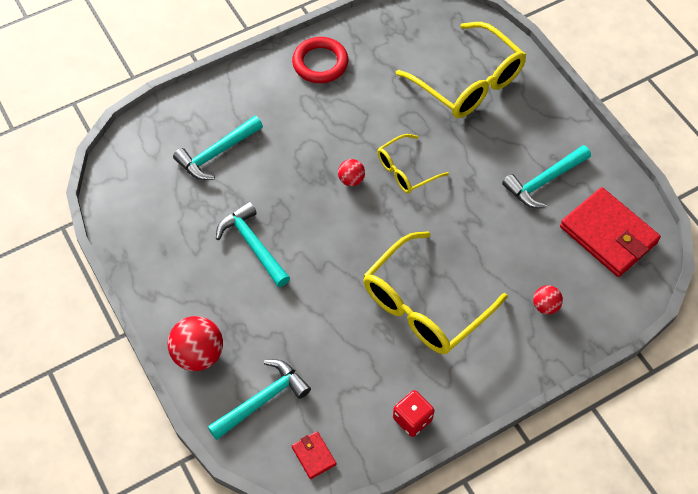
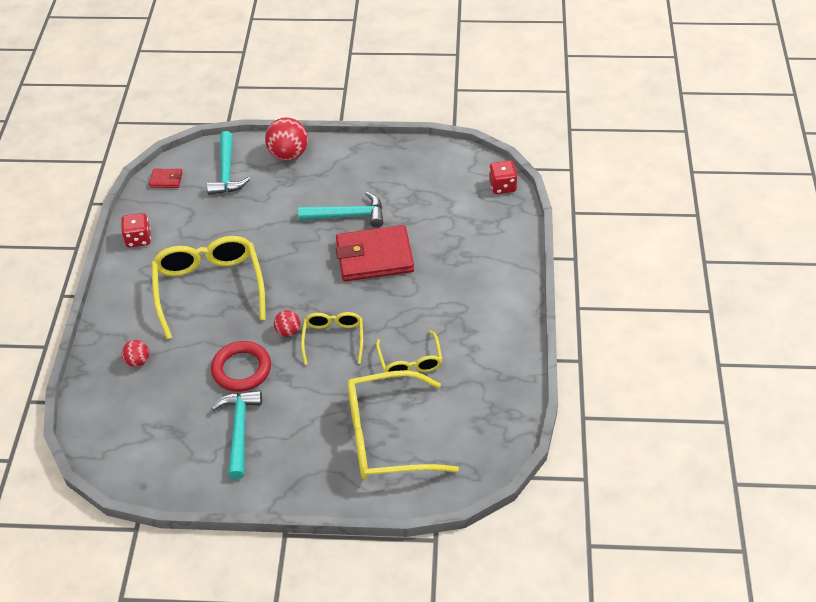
camera: 125 degrees right, 10 degrees down
turquoise hammer [173,116,263,180] -> none
red ring [292,37,348,83] -> red ring moved to [211,341,271,392]
red ball [338,159,365,186] -> red ball moved to [274,310,300,337]
red wallet [560,187,661,277] -> red wallet moved to [336,225,414,281]
none -> yellow glasses [376,330,442,378]
none -> red dice [489,160,517,194]

